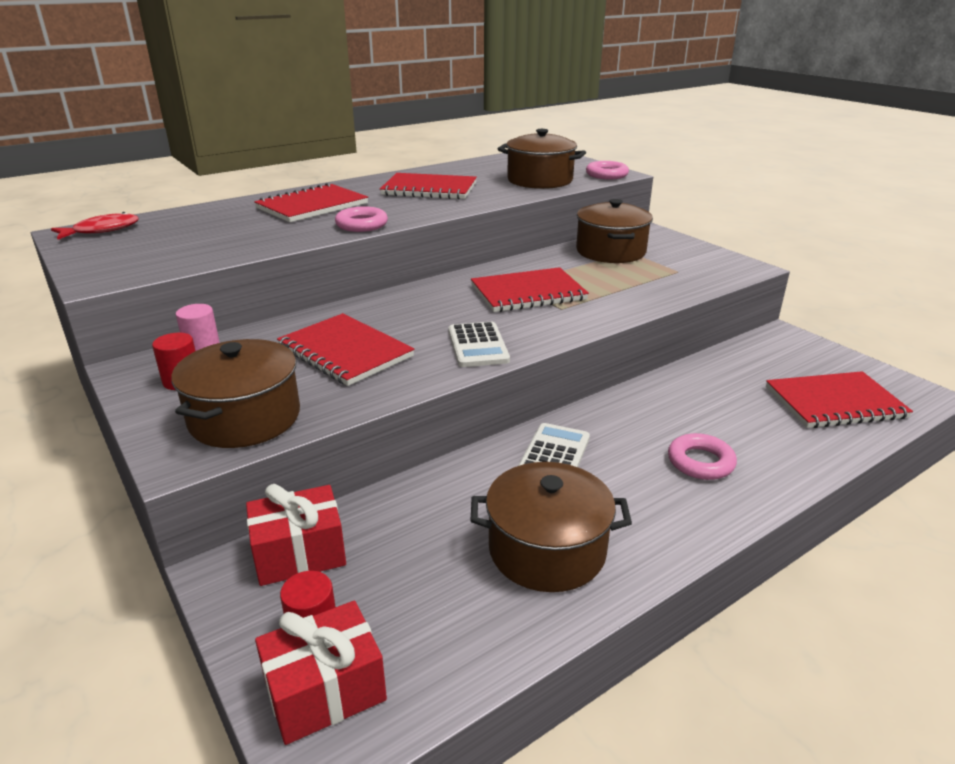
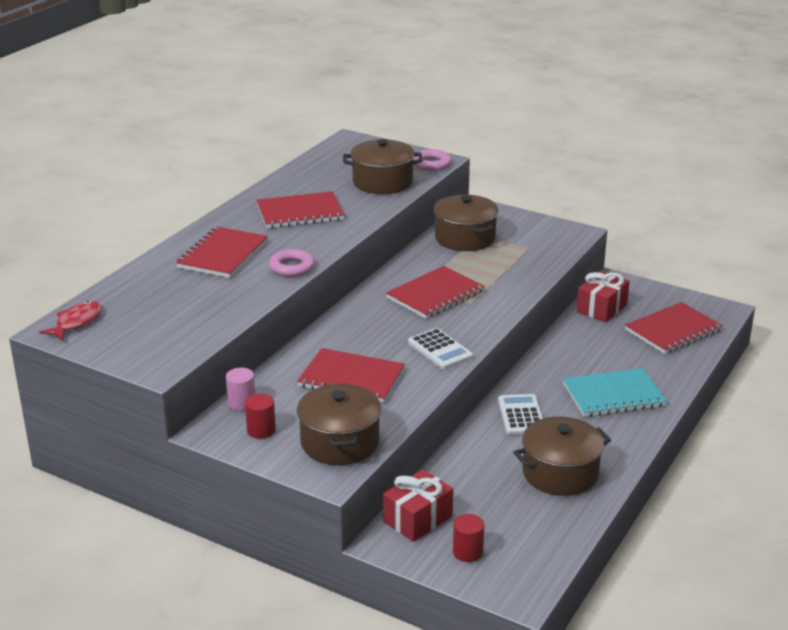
camera: 25 degrees left, 0 degrees up
red gift [255,600,387,745] -> red gift moved to [577,271,630,322]
pink ring [668,433,737,480] -> turquoise notebook [563,368,667,417]

